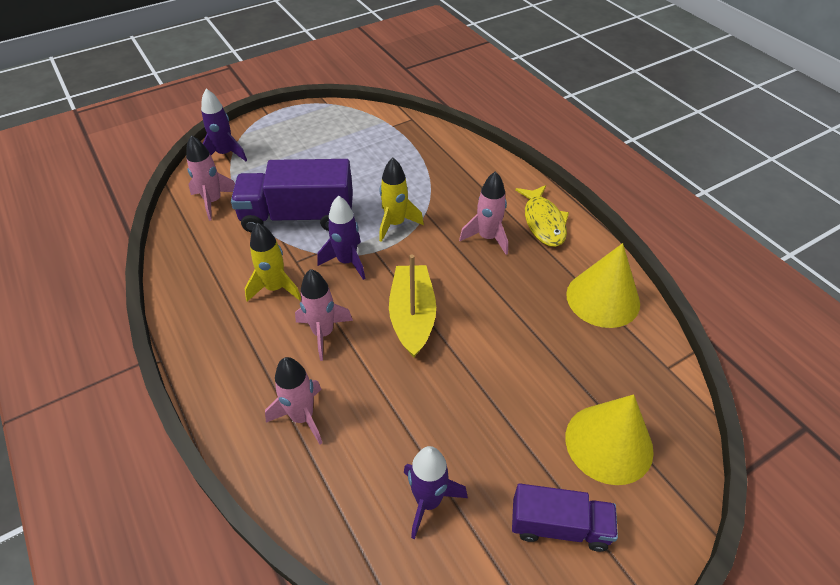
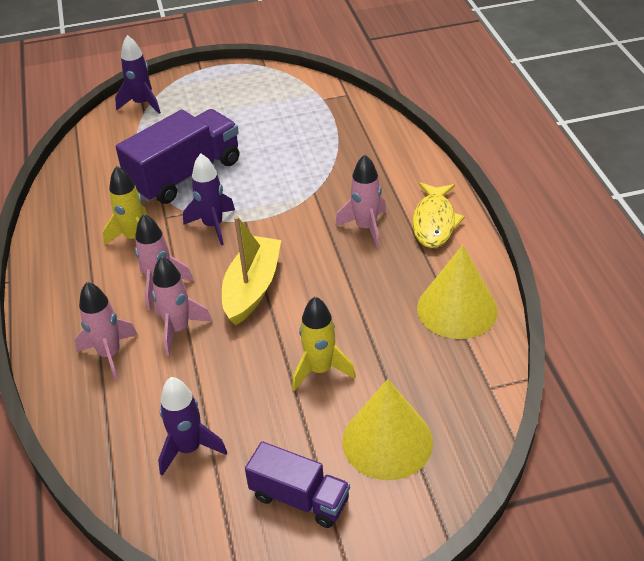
camera: 20 degrees right, 5 degrees down
pink rocket [186,135,235,221] -> pink rocket moved to [152,256,212,356]
purple truck [231,159,353,232] -> purple truck turned 120 degrees clockwise [116,109,239,204]
yellow rocket [379,158,424,242] -> yellow rocket moved to [292,296,356,391]

